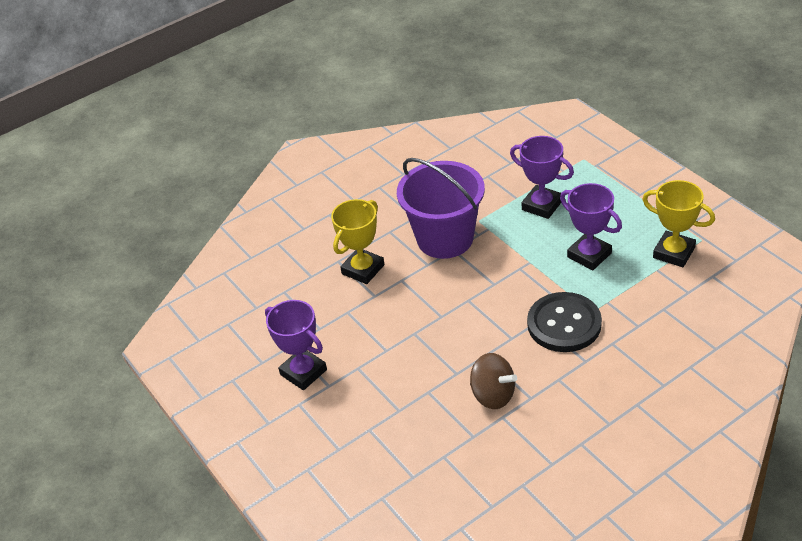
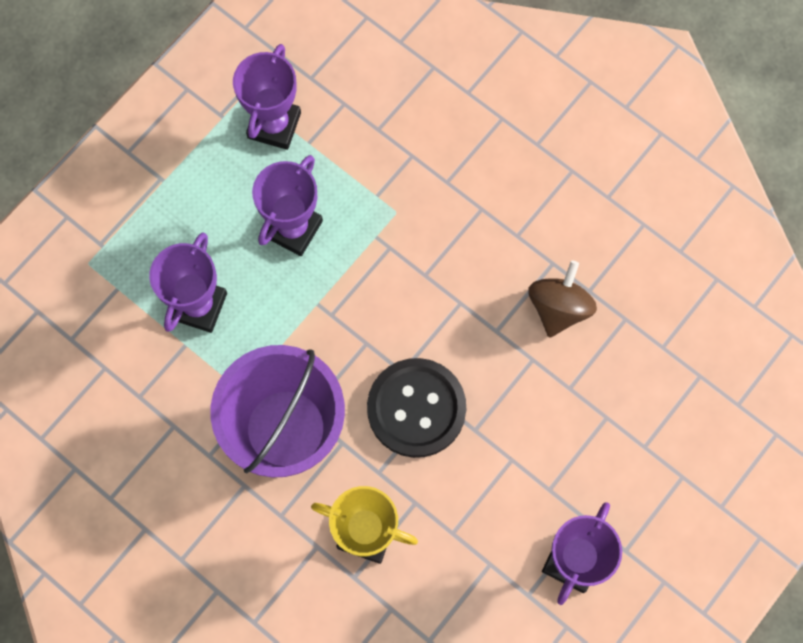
camera: 110 degrees left, 30 degrees up
black button [527,292,602,352] -> black button moved to [367,358,466,458]
yellow trophy [642,180,715,267] -> purple trophy [233,44,301,150]

